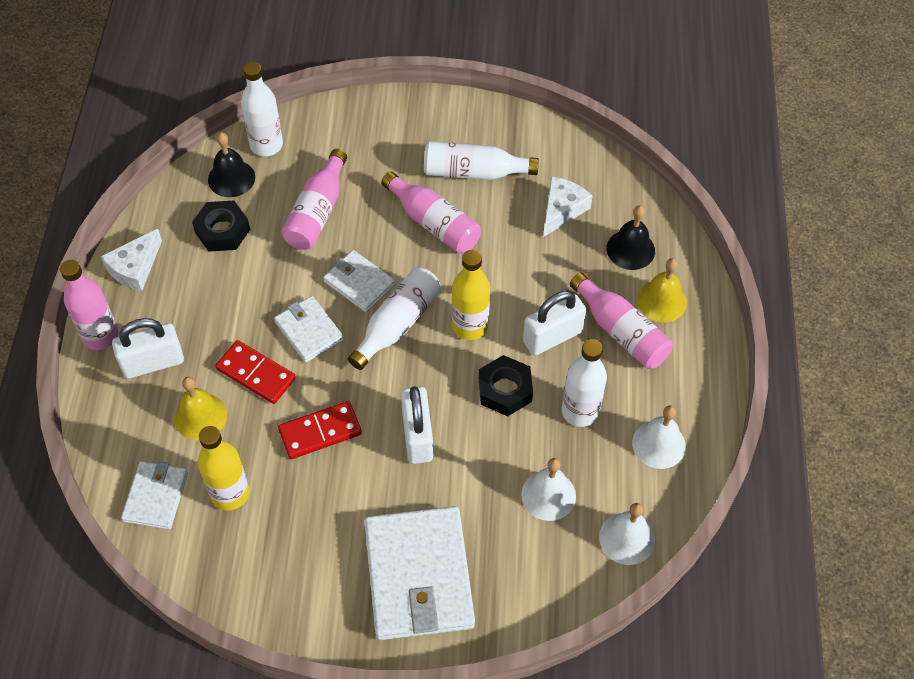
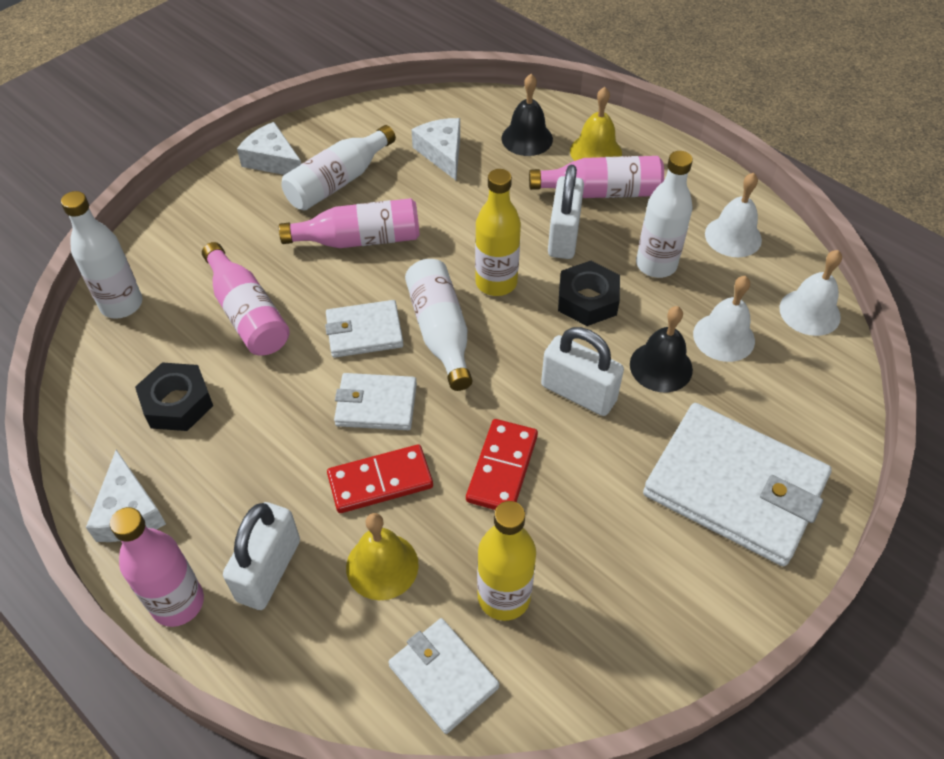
camera: 50 degrees left, 5 degrees down
black bell [208,132,255,197] -> black bell moved to [630,306,693,392]
none -> white cheese [237,122,301,175]

